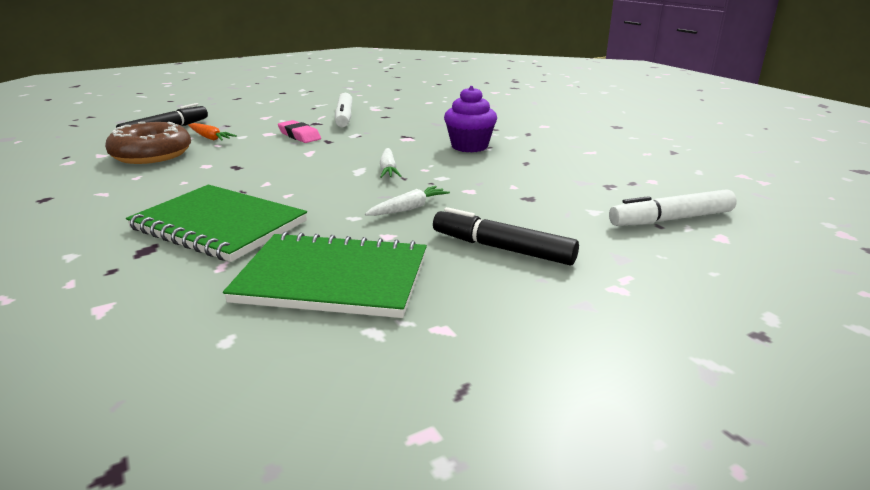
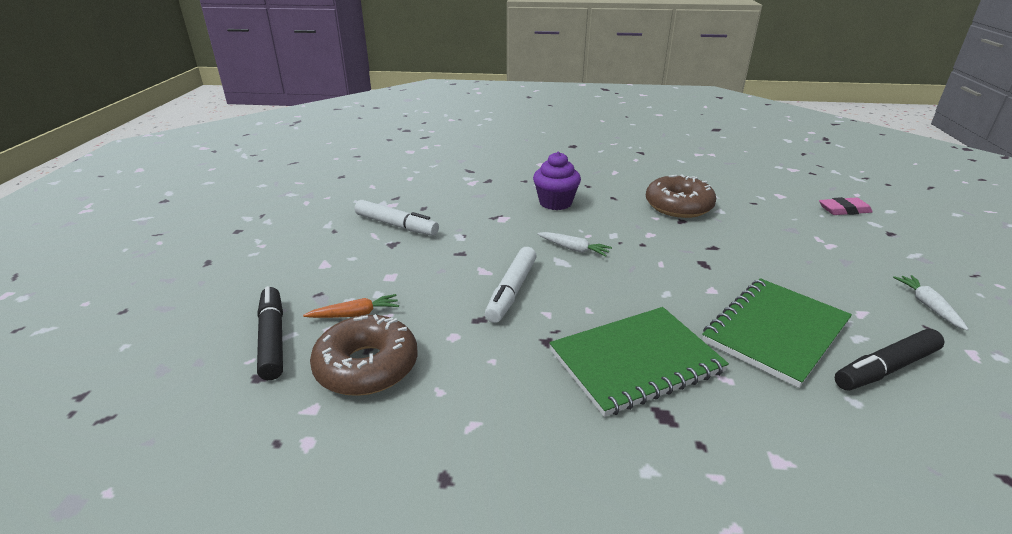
camera: 55 degrees left, 5 degrees up
pink eraser [278,120,321,143] -> pink eraser moved to [819,197,872,215]
white carrot [365,186,450,216] -> white carrot moved to [893,275,969,331]
black marker [433,207,579,265] -> black marker moved to [835,329,945,391]
white marker [609,189,737,226] -> white marker moved to [485,247,537,323]
none -> brown donut [646,174,716,218]

